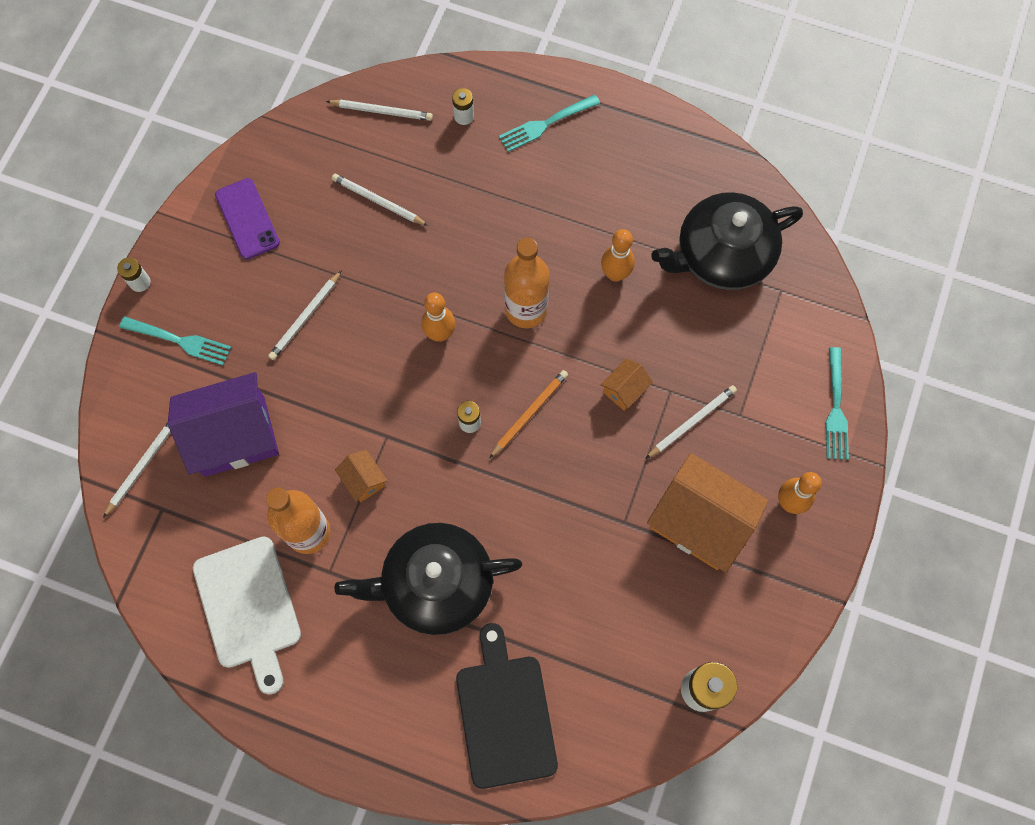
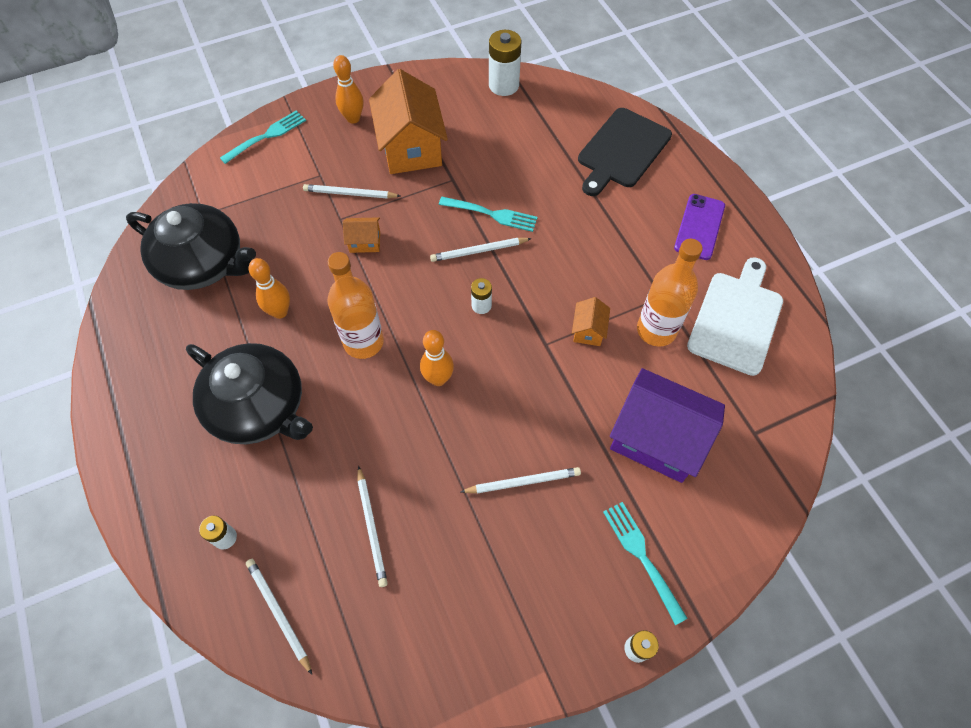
camera: 135 degrees left, 10 degrees down
white pencil [103,422,171,518] -> white pencil moved to [430,238,532,262]
purple phone [215,178,280,259] -> purple phone moved to [674,194,725,260]
black teapot [334,523,522,635] -> black teapot moved to [186,343,313,444]
orange pencil [489,370,568,459] -> none
turquoise fork [499,94,600,152] -> turquoise fork moved to [439,197,538,232]

